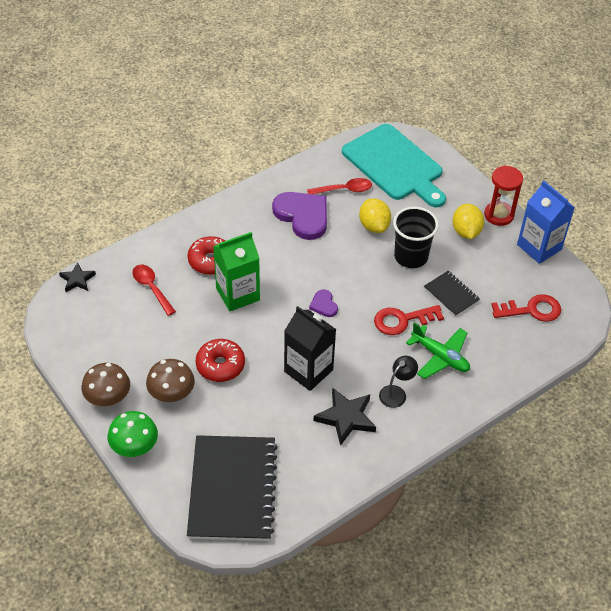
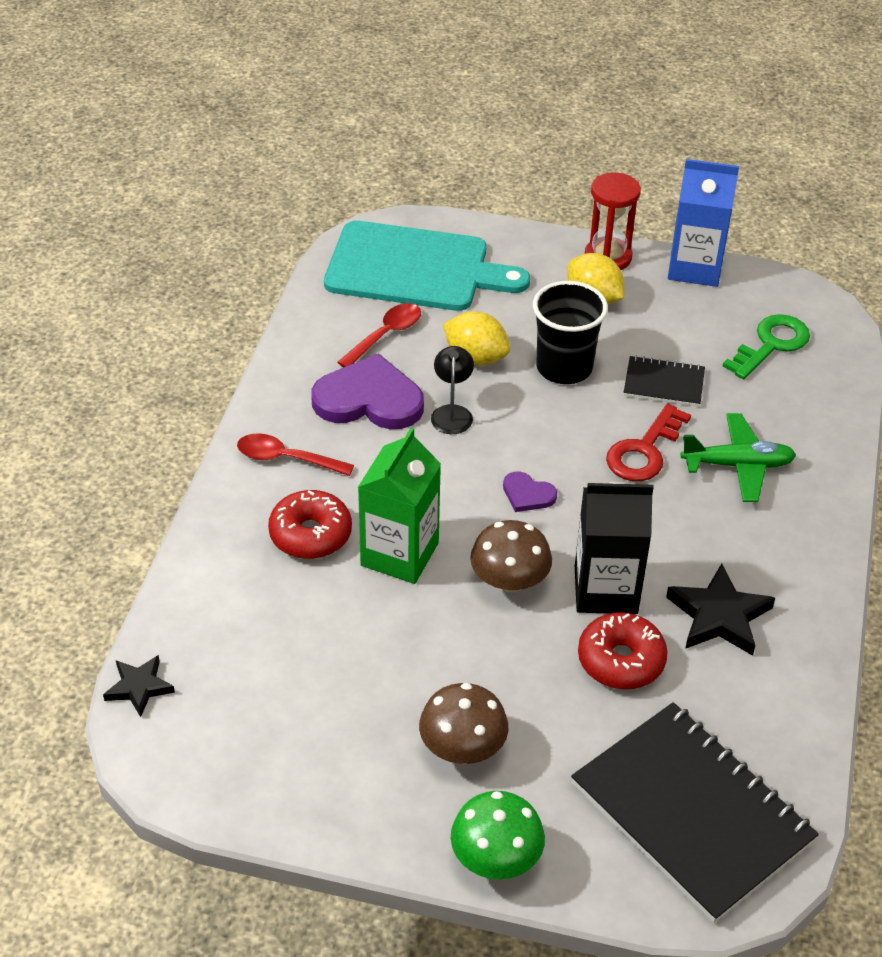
camera: 40 degrees left, 5 degrees down
brown mushroom [82,363,130,406] -> brown mushroom moved to [470,520,552,593]
red spoon [132,265,176,316] -> red spoon moved to [237,433,354,476]
red donut [196,339,245,382] -> red donut moved to [578,612,668,689]
black lamp [379,356,418,408] -> black lamp moved to [431,346,474,434]
red key [491,294,561,322] -> green key [722,314,810,379]

